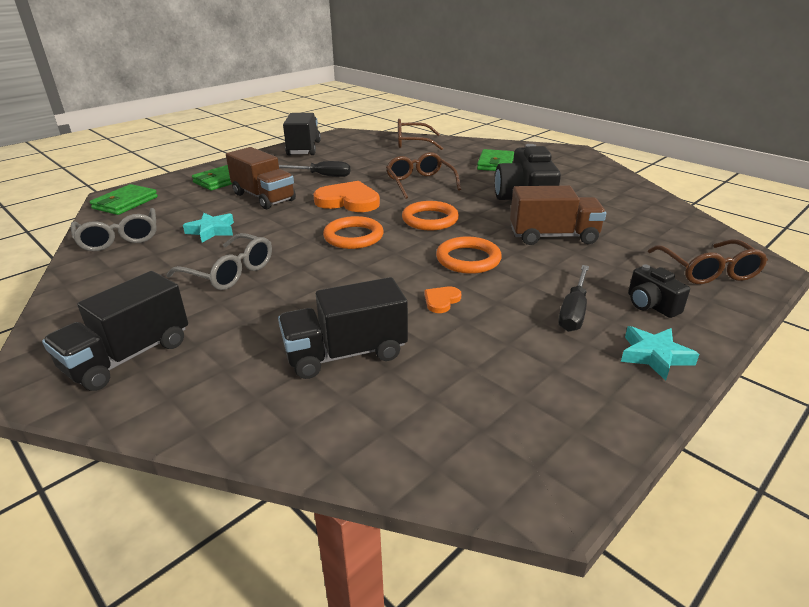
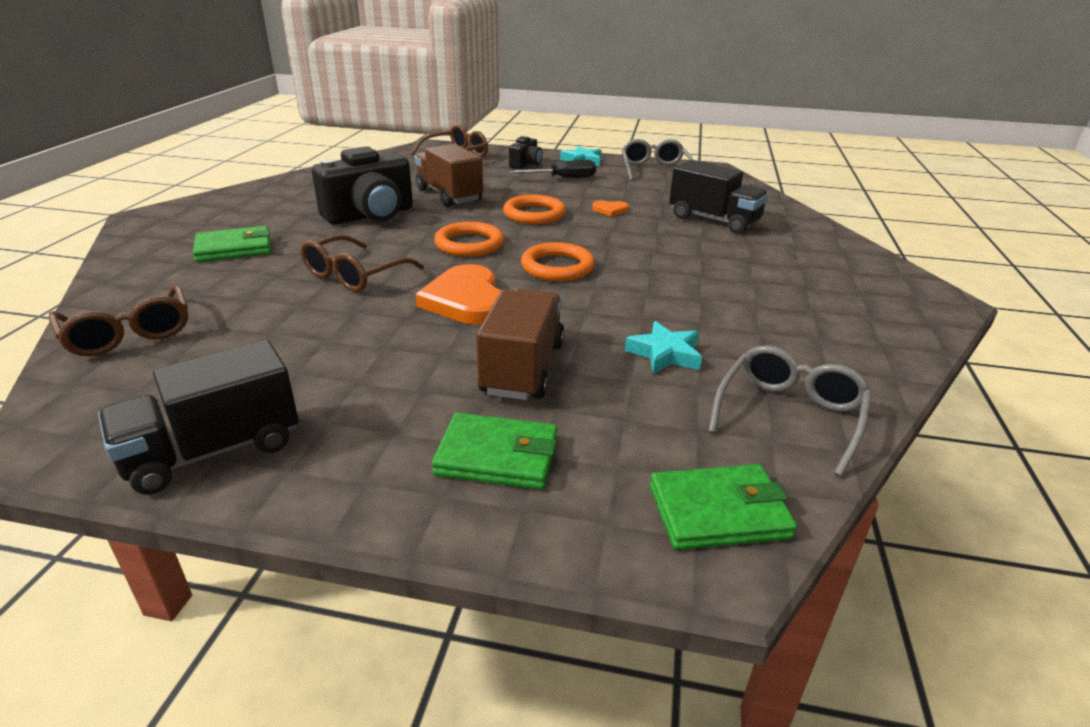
camera: 125 degrees left, 0 degrees up
black truck [42,271,188,391] -> none
grey glasses [167,233,272,290] -> grey glasses moved to [622,139,693,181]
black screwdriver [279,161,350,177] -> none

